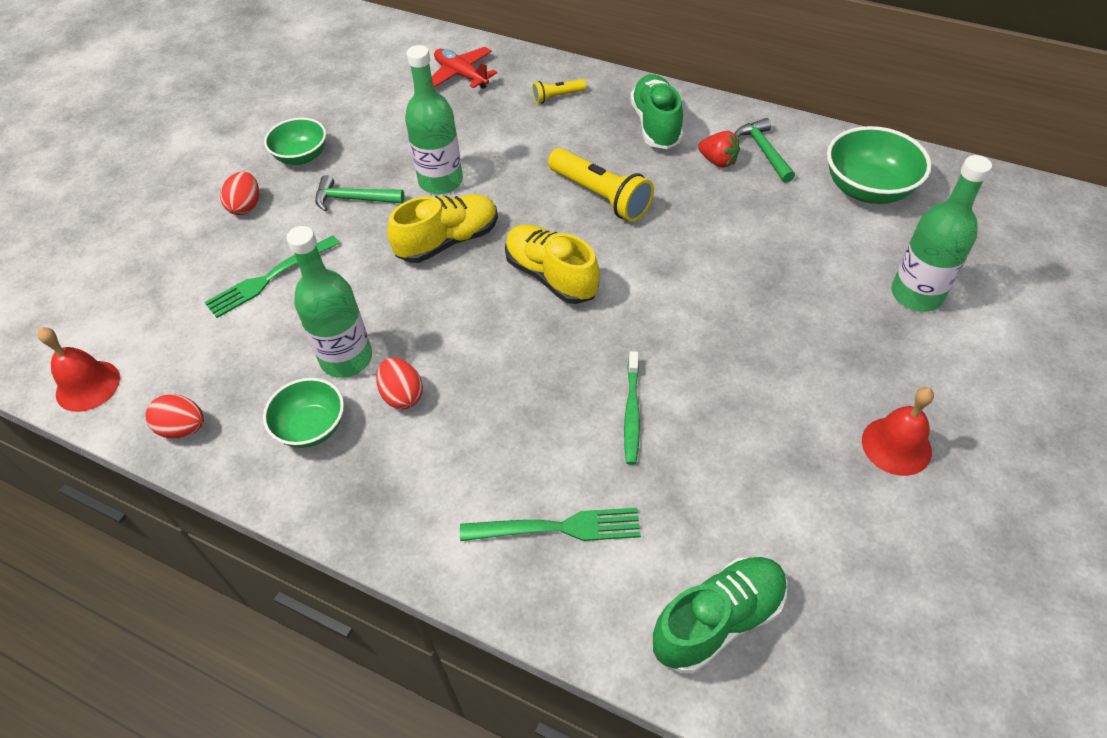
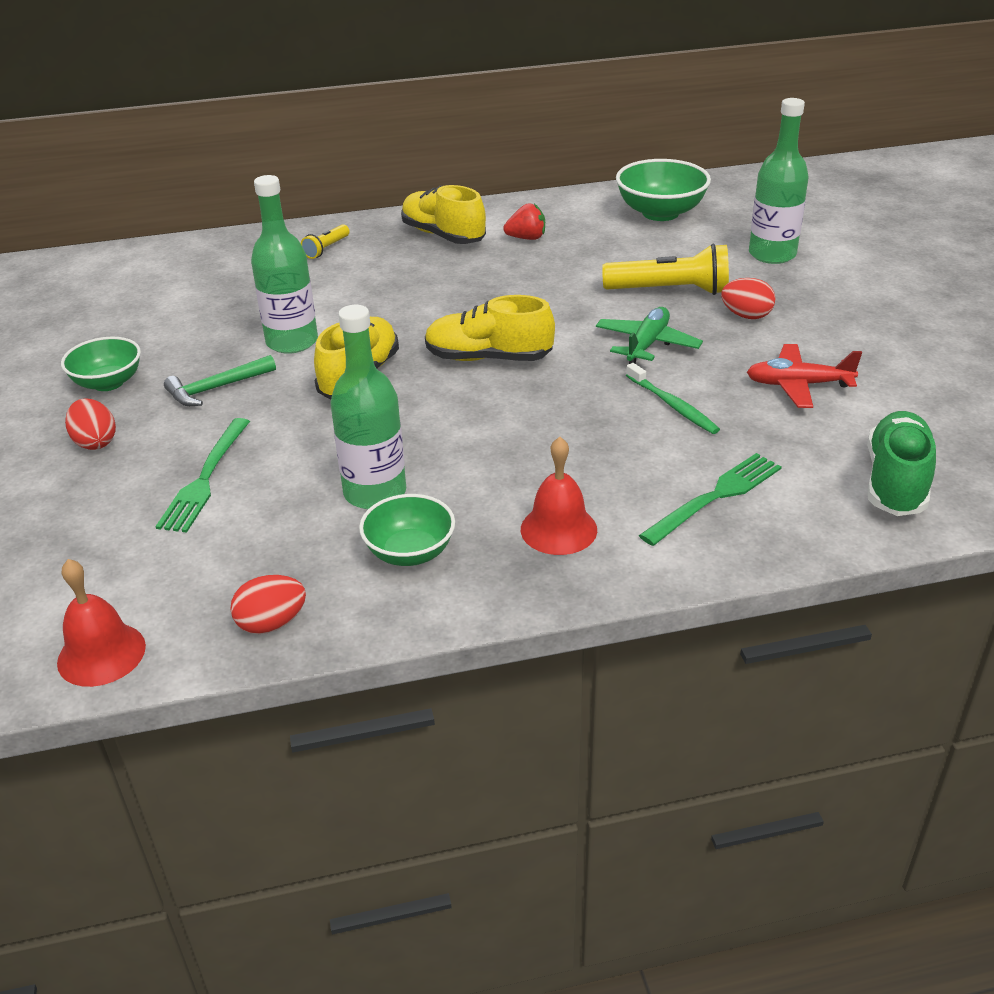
camera: 40 degrees left, 15 degrees down
red egg [376,358,423,409] -> red egg moved to [721,278,775,319]
red plane [432,47,497,89] -> red plane moved to [747,344,862,408]
yellow flashlight [548,148,654,222] -> yellow flashlight moved to [602,244,729,295]
green shoe [630,74,683,149] -> yellow shoe [401,185,486,244]
green hammer [734,118,795,183] -> none
red bell [862,387,934,476] -> red bell moved to [521,437,597,555]
none -> green plane [596,307,703,364]

